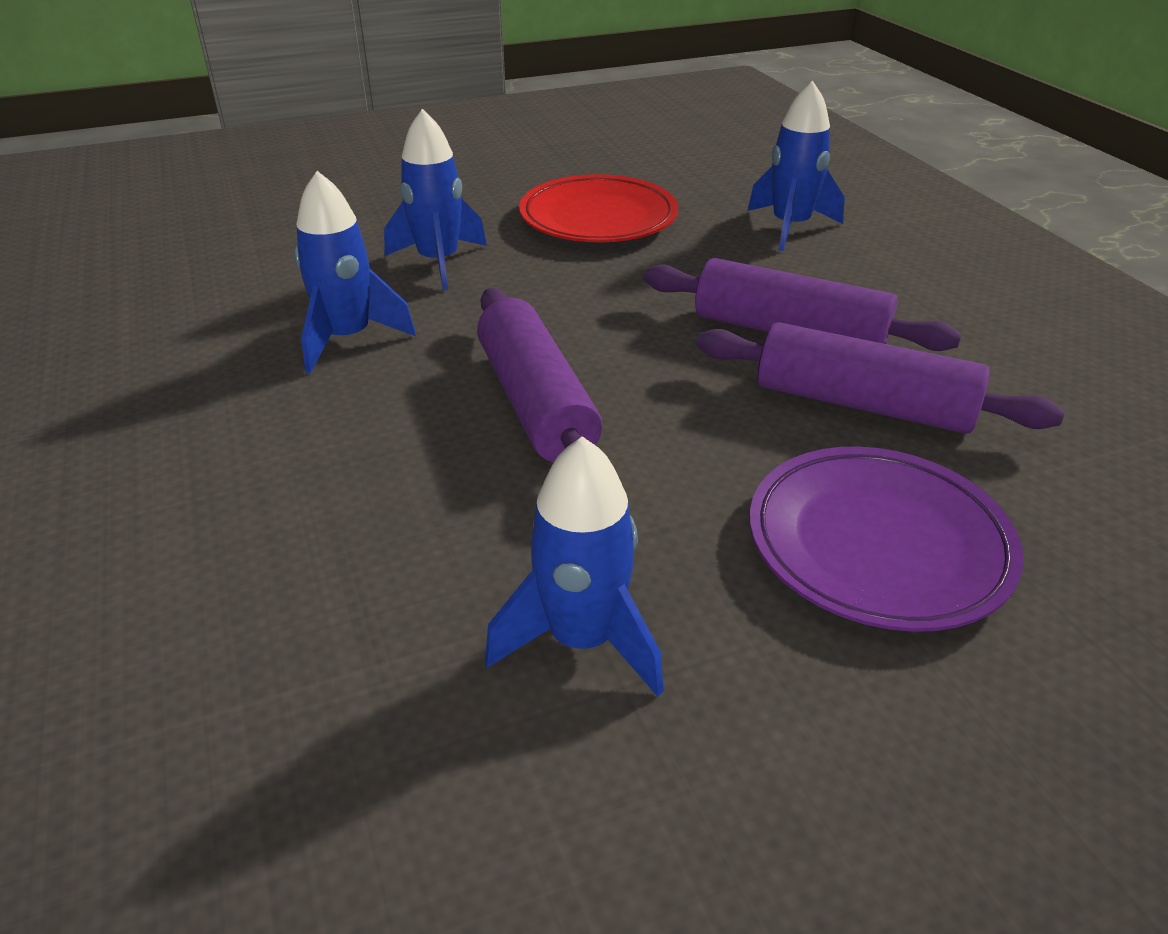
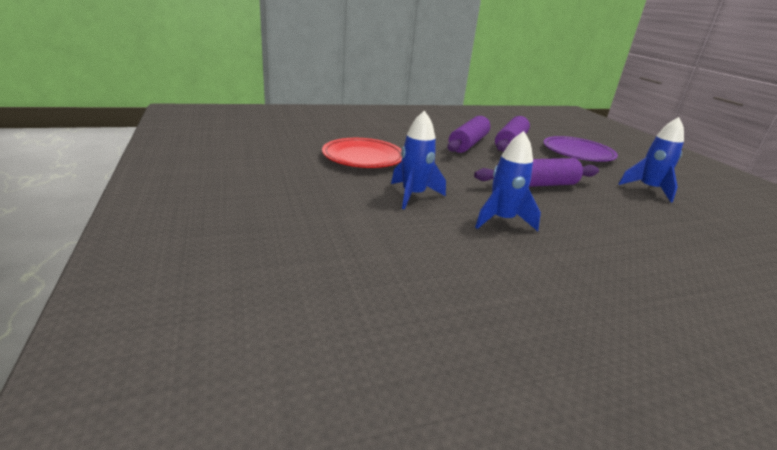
camera: 90 degrees left, 10 degrees down
blue rocket [747,81,845,251] -> none

